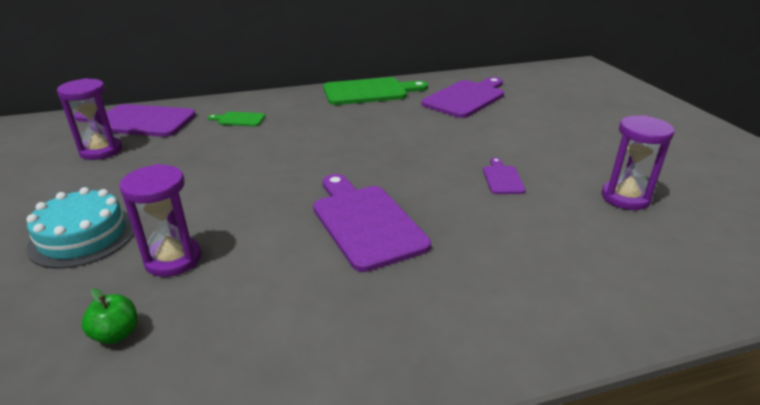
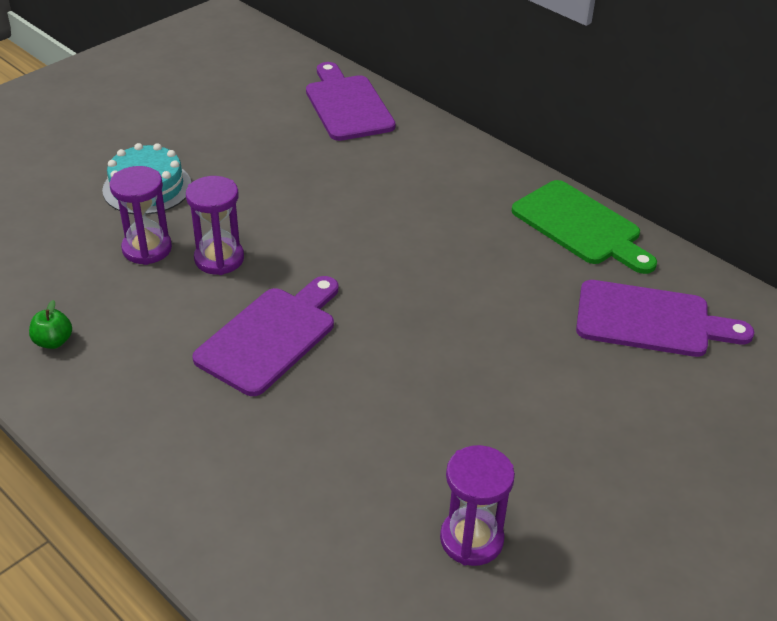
camera: 60 degrees right, 10 degrees up
purple hourglass [57,78,122,160] -> purple hourglass moved to [186,176,244,275]
green apple [81,288,138,344] -> green apple moved to [29,300,72,349]
green cutting board [208,112,265,126] -> none
purple cutting board [483,158,526,194] -> none

